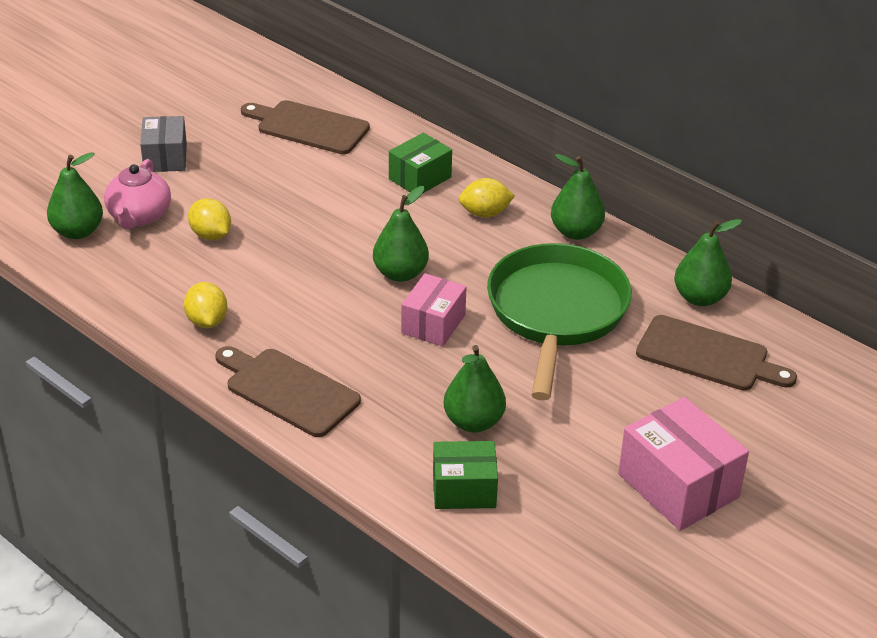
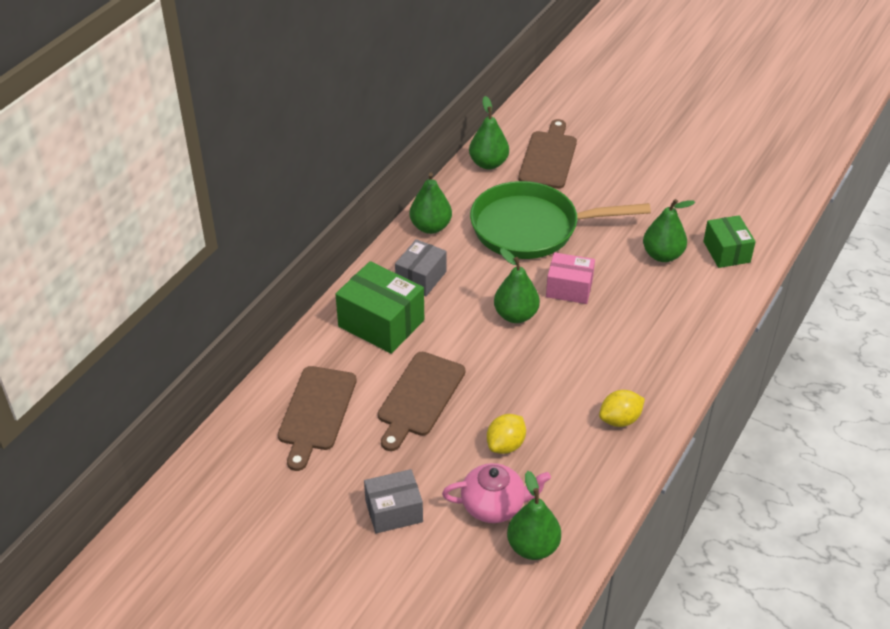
camera: 100 degrees left, 5 degrees up
brown cutting board [215,346,361,437] -> brown cutting board moved to [378,352,465,451]
green box [389,133,452,194] -> green box [335,261,424,354], size x1.55
yellow lemon [458,178,515,218] -> grey box [395,239,446,296]
pink box [618,397,749,531] -> none

